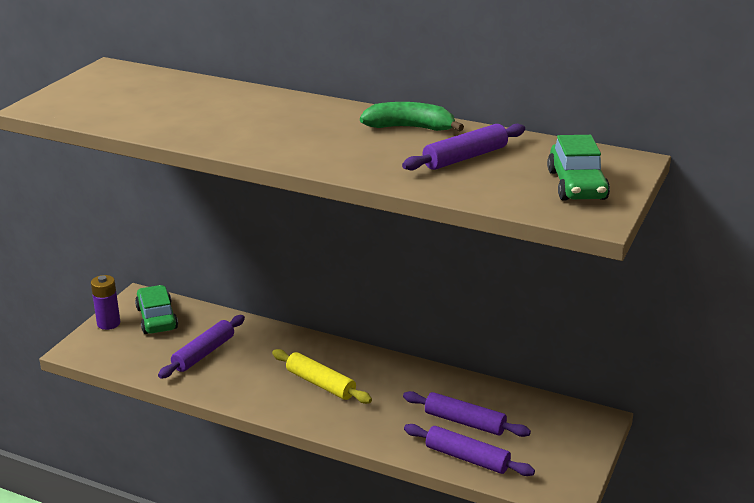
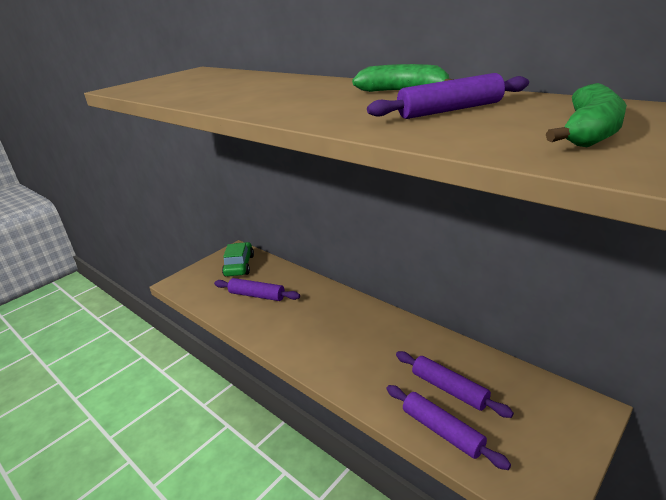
camera: 20 degrees right, 0 degrees up
purple battery [91,275,120,330] -> none
purple rolling pin [158,315,245,379] -> purple rolling pin turned 60 degrees clockwise [214,278,300,301]
yellow rolling pin [272,349,372,404] -> none
green car [547,135,610,200] -> green banana [546,83,627,147]

